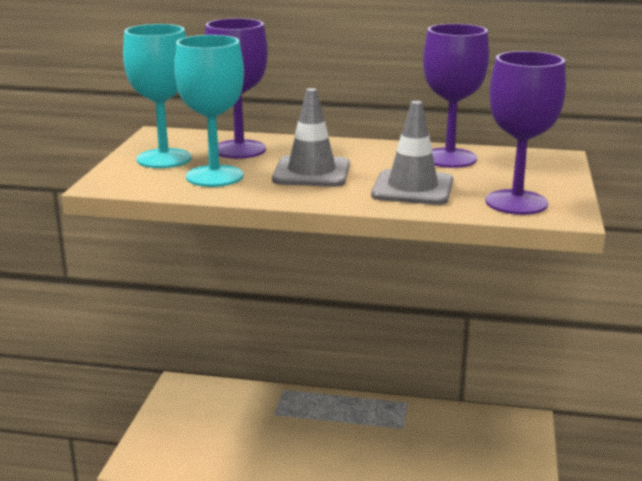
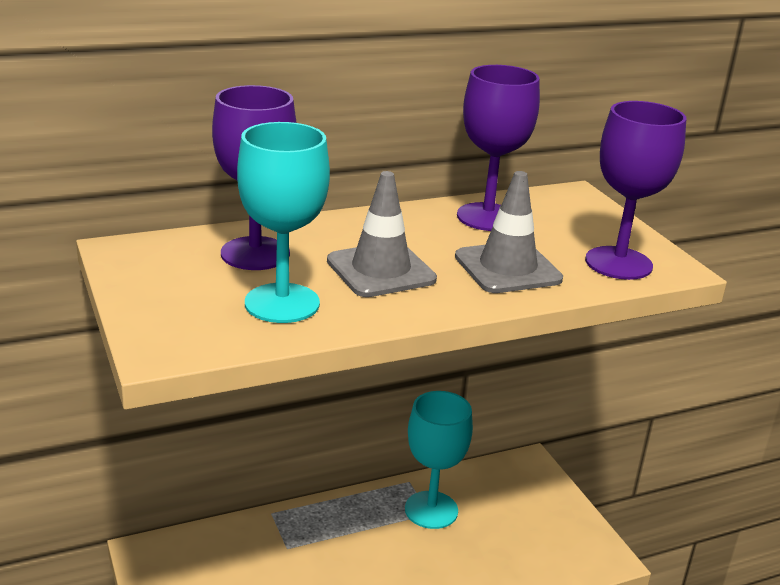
camera: 35 degrees left, 5 degrees up
turquoise goblet [123,24,191,168] -> turquoise goblet moved to [405,391,473,529]

